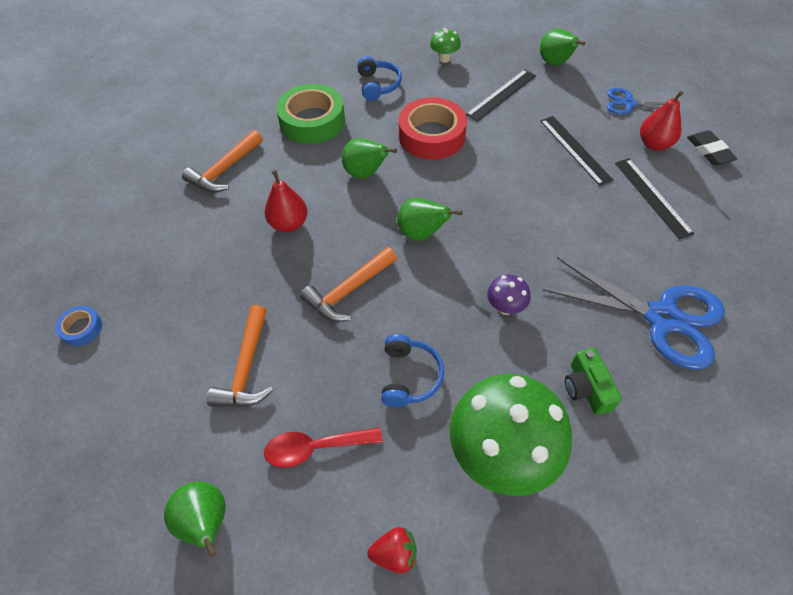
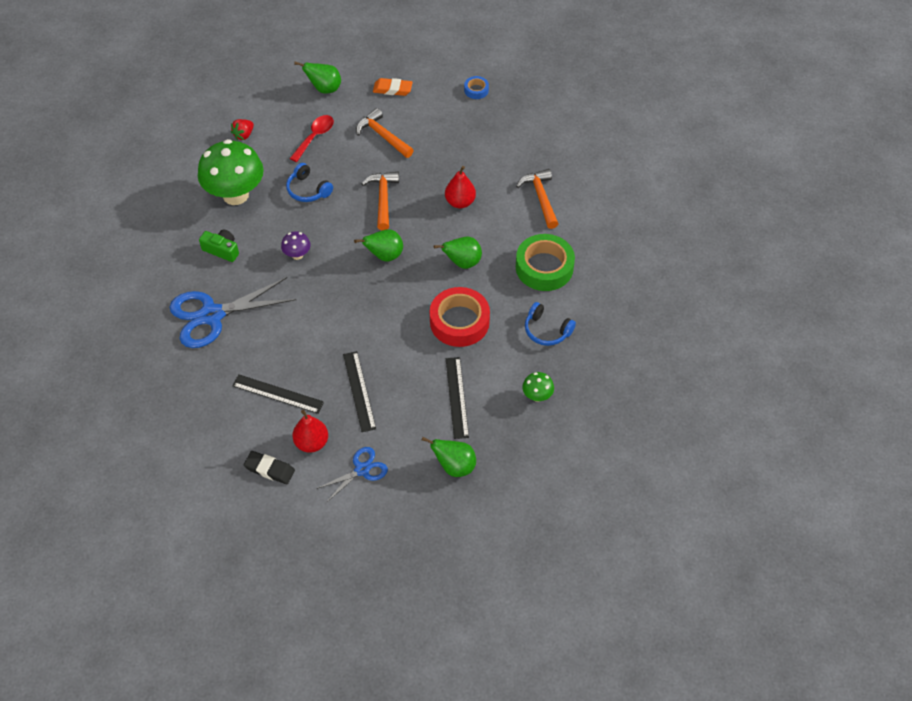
camera: 130 degrees right, 0 degrees up
black ruler [540,116,613,186] -> black ruler turned 60 degrees clockwise [343,351,376,432]
none -> orange eraser [373,78,413,96]

